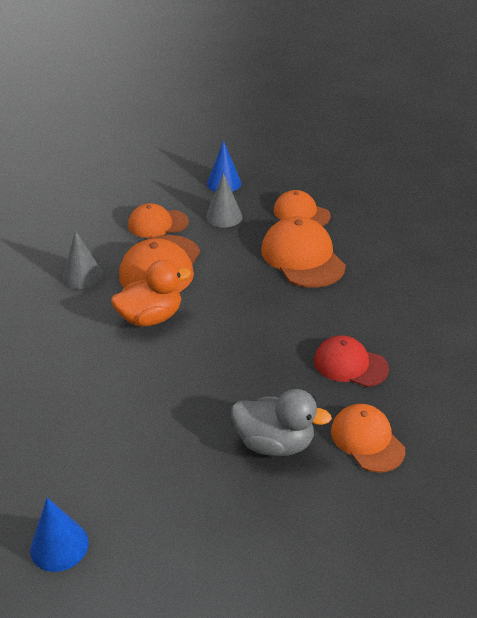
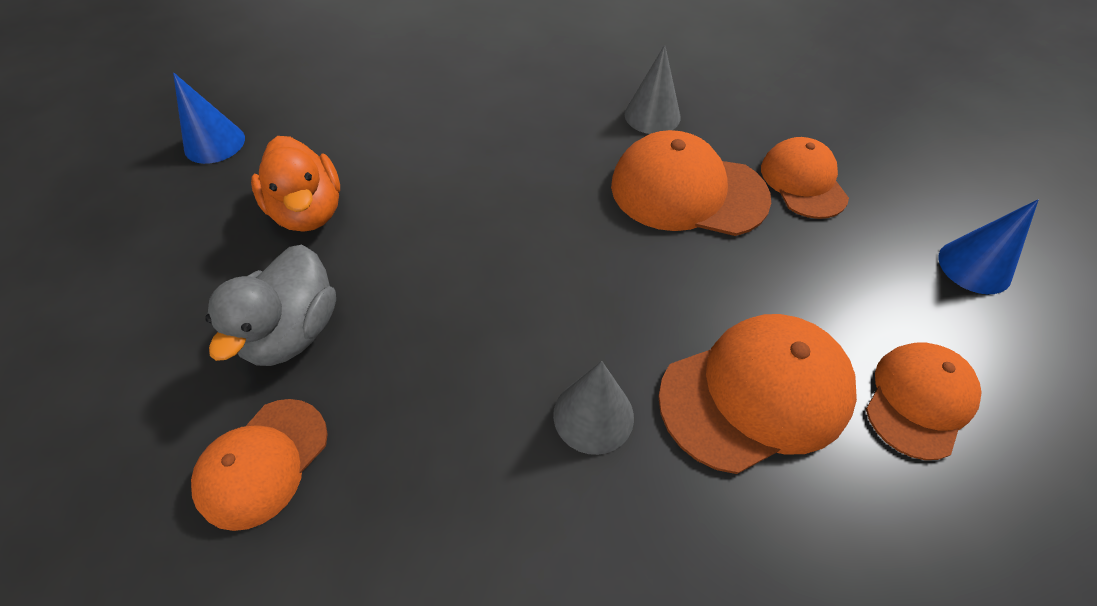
camera: 90 degrees right, 15 degrees up
orange duck [111,260,191,327] -> orange duck moved to [251,136,340,232]
grey cone [206,173,242,228] -> grey cone moved to [553,361,634,455]
red cap [314,335,389,387] -> none
orange cap [331,404,405,473] -> orange cap turned 150 degrees clockwise [191,399,328,531]

